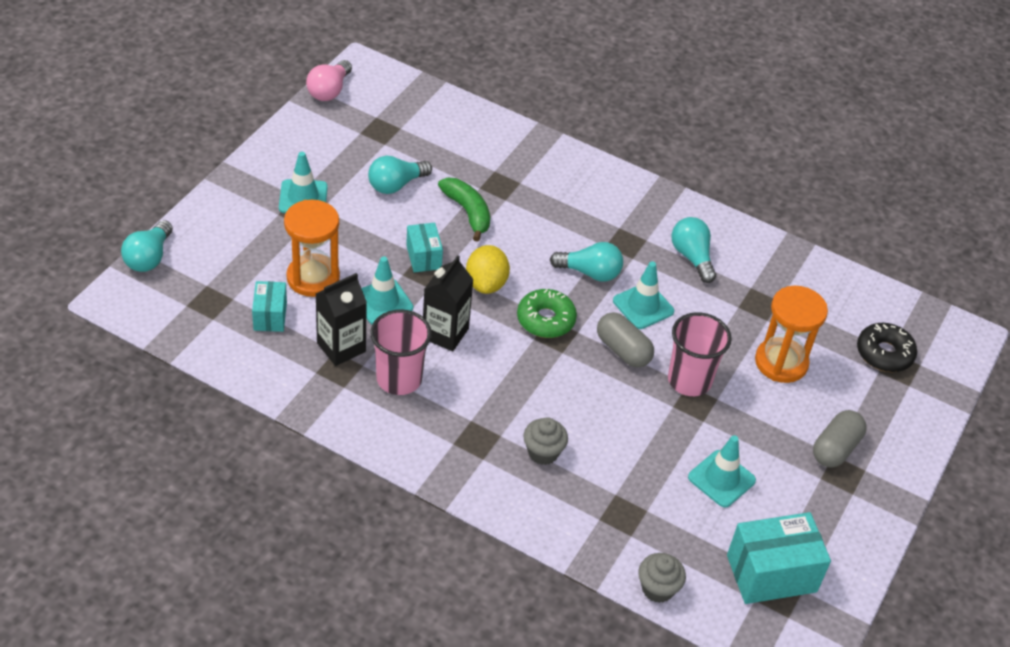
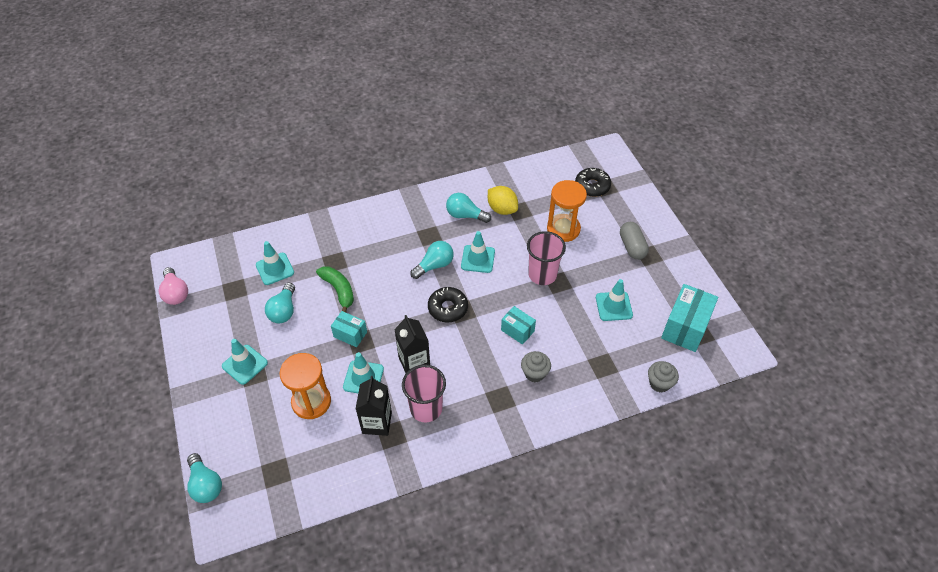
camera: 45 degrees left, 5 degrees up
turquoise box [252,281,287,332] -> turquoise box moved to [501,306,536,345]
green banana [438,178,490,242] -> green banana turned 45 degrees clockwise [316,266,354,312]
yellow lemon [466,245,510,294] -> yellow lemon moved to [488,186,518,215]
green donut [517,289,577,338] -> black donut [428,287,468,322]
grey capsule [597,312,654,368] -> none
none -> turquoise traffic cone [256,241,294,285]

